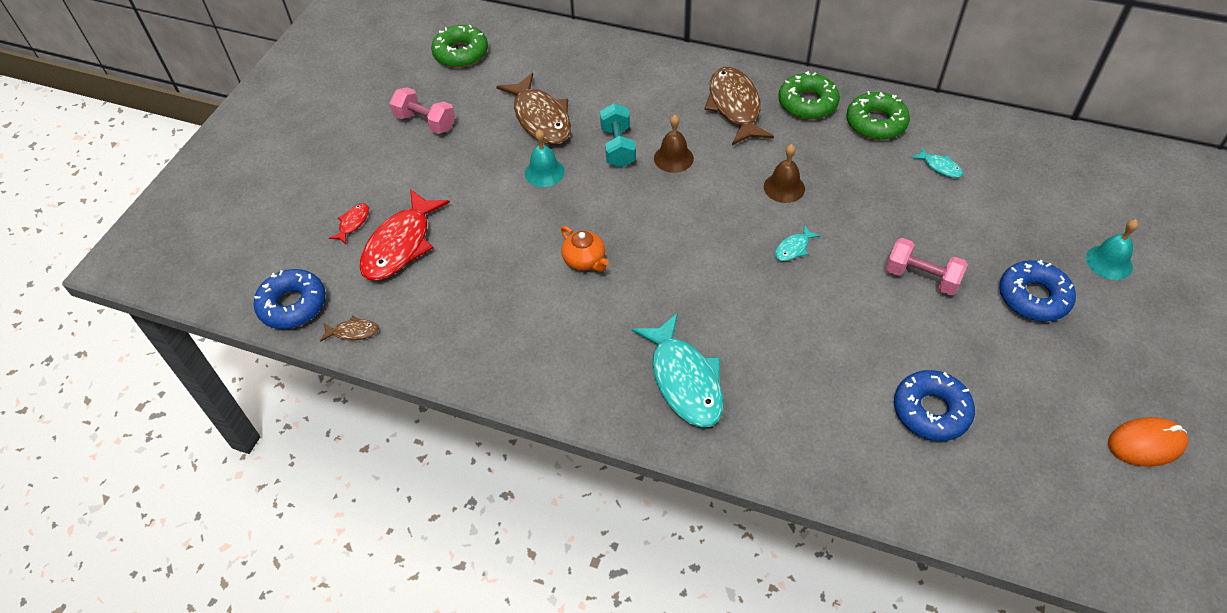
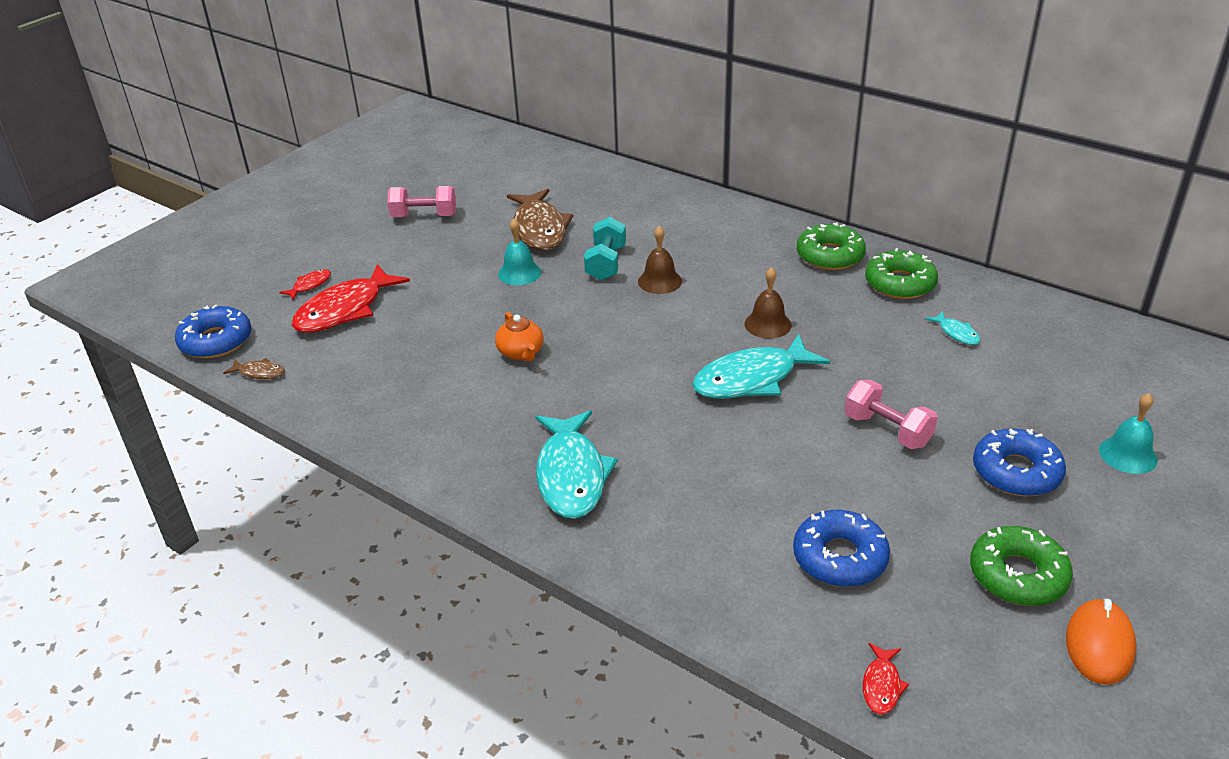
camera: 15 degrees right, 15 degrees down
pink dumbbell [390,87,455,134] -> pink dumbbell turned 45 degrees counterclockwise [387,186,456,217]
green donut [431,25,488,68] -> green donut moved to [970,526,1073,606]
brown fish [704,67,774,145] -> none
turquoise fish [775,225,821,261] -> turquoise fish [692,334,830,399], size x2.25
orange mouse [1108,417,1188,467] -> orange mouse turned 75 degrees counterclockwise [1066,599,1136,685]
none -> red fish [863,643,909,714]

